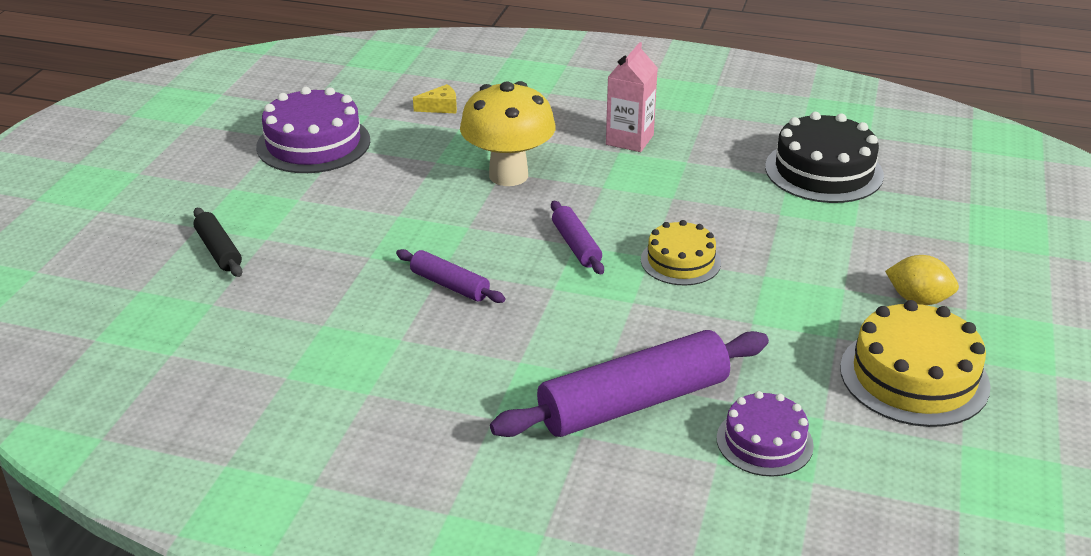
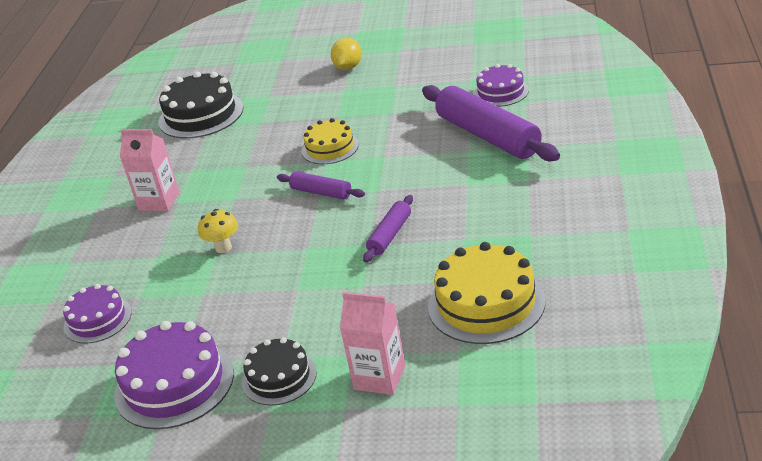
camera: 95 degrees left, 0 degrees up
black rolling pin [193,208,242,277] -> pink carton [340,292,405,395]
yellow cheese [413,84,457,113] -> purple cake [63,284,132,343]
yellow mushroom [460,81,556,186] -> yellow mushroom [198,209,238,253], size x0.48
purple rolling pin [551,201,604,275] -> purple rolling pin turned 60 degrees clockwise [277,171,365,200]
yellow cake [840,300,991,427] -> yellow cake moved to [428,242,546,344]
none -> black cake [242,337,317,405]

